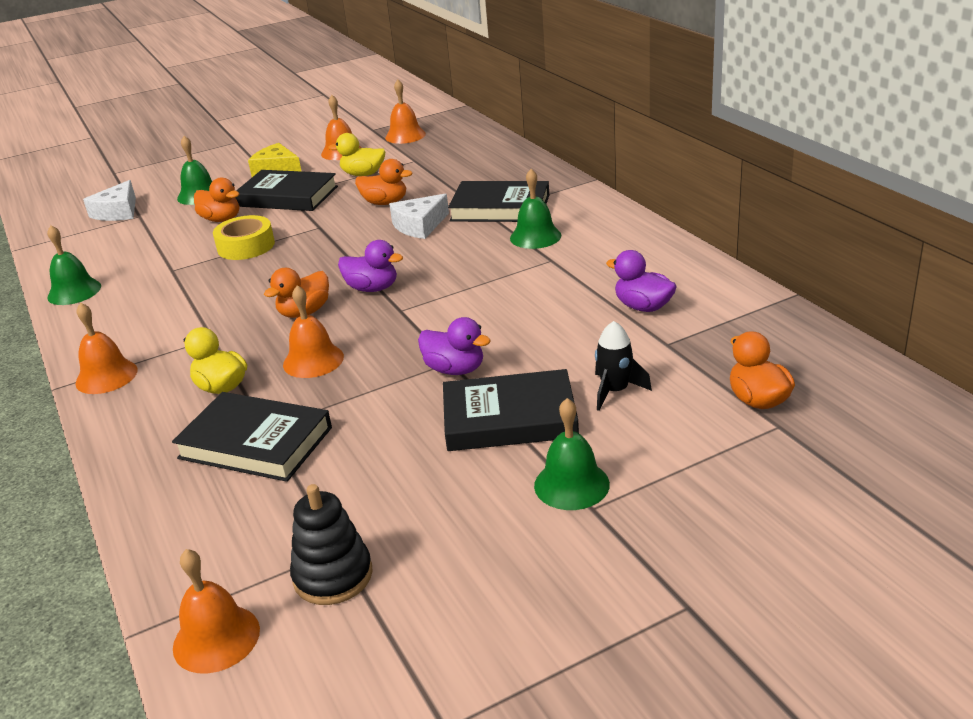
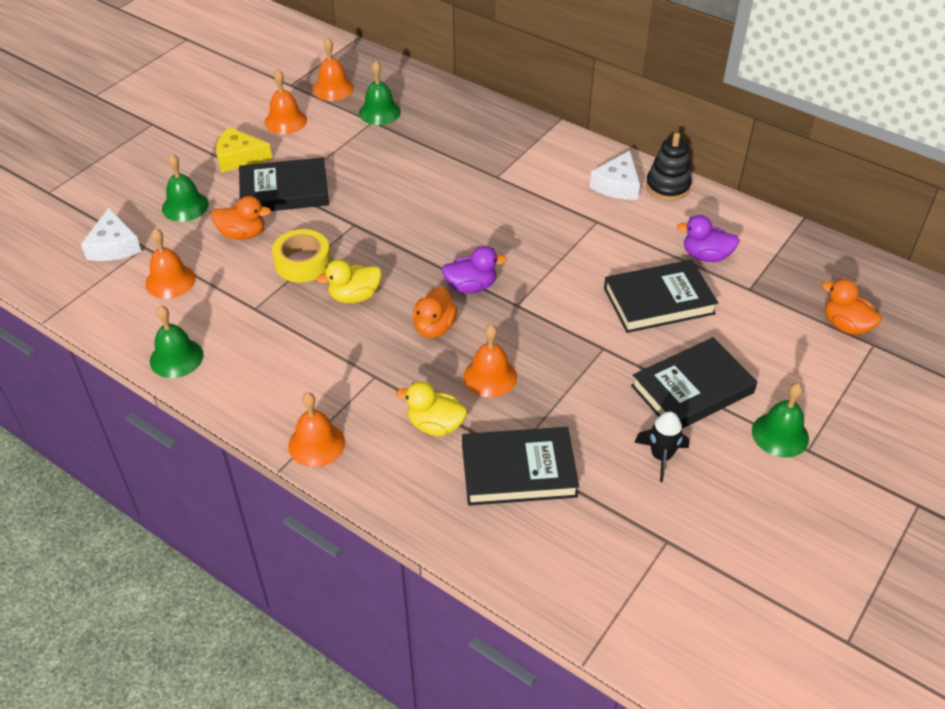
camera: 30 degrees left, 15 degrees up
orange bell [173,549,260,674] -> orange bell moved to [145,228,196,299]
black stacking toy [290,484,373,605] -> black stacking toy moved to [646,132,692,201]
yellow duck [328,133,385,176] -> yellow duck moved to [317,260,382,303]
orange duck [355,159,413,205] -> none
white cheese [389,194,449,239] -> white cheese moved to [590,150,640,200]
purple duck [418,317,491,375] -> none
black book [448,181,549,222] -> black book moved to [604,260,718,333]
green bell [510,169,561,249] -> green bell moved to [359,61,401,125]
black rocket [595,321,652,411] -> black rocket moved to [634,411,689,482]

